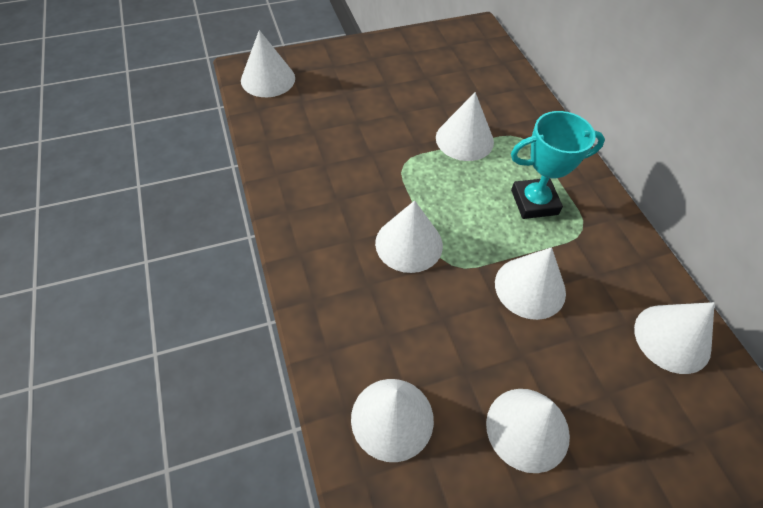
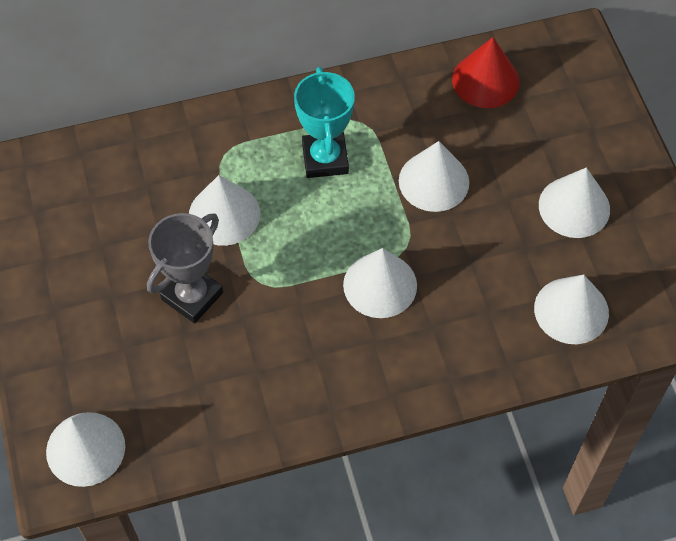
camera: 85 degrees left, 5 degrees up
white cone [634,302,715,374] -> red cone [452,37,520,108]
none -> grey trophy [147,213,223,323]

